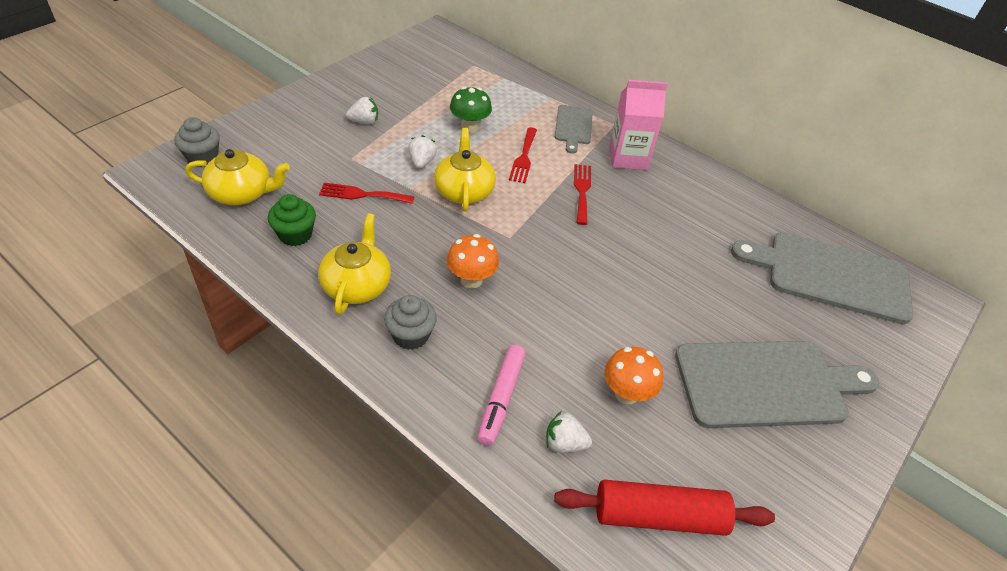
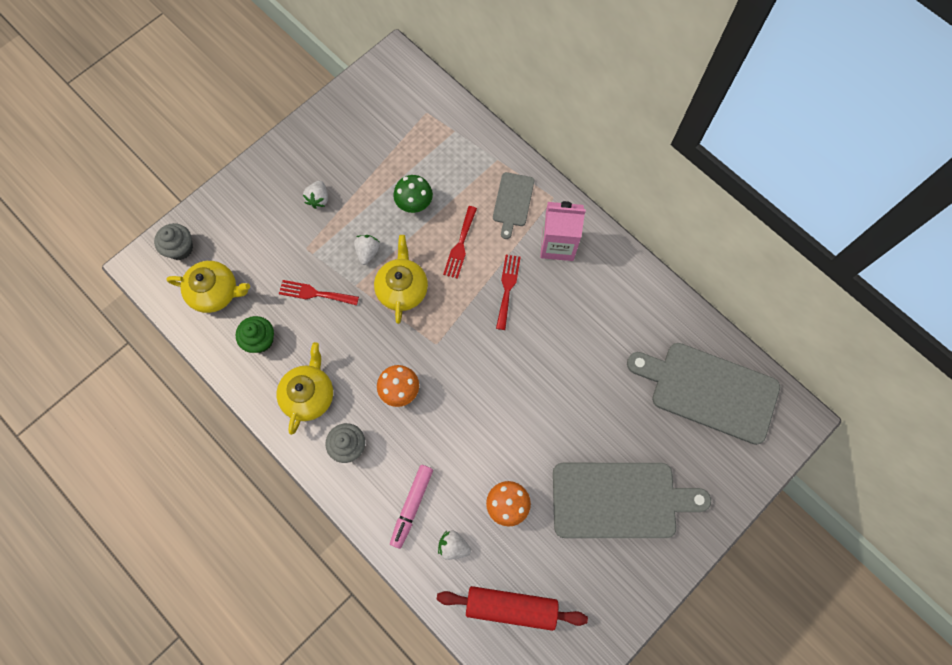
camera: 10 degrees right, 25 degrees up
white strawberry [346,97,378,124] -> white strawberry turned 105 degrees clockwise [303,181,328,209]

